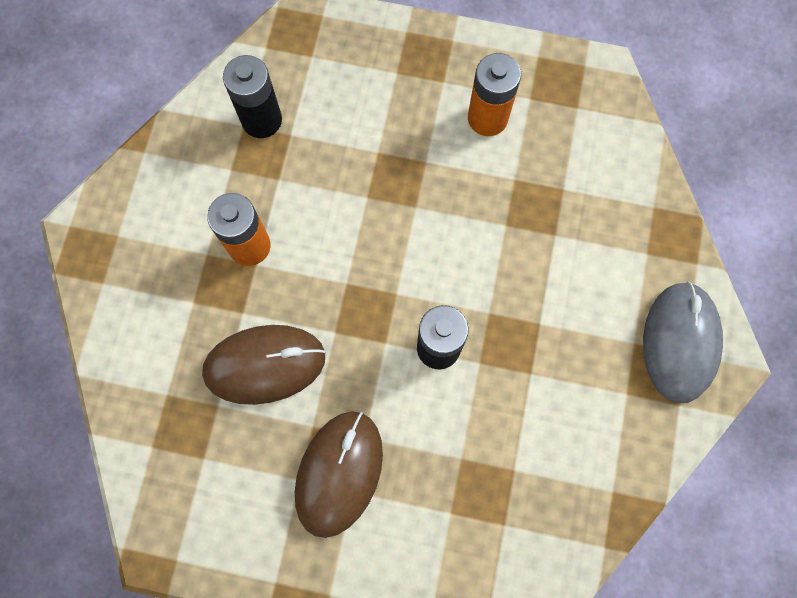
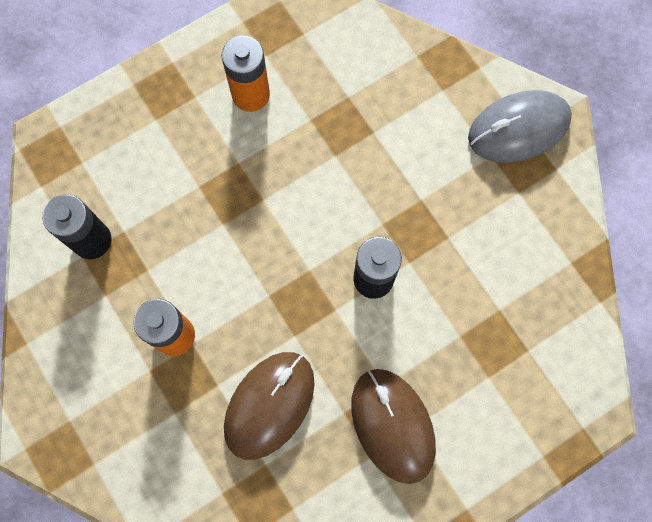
camera: 45 degrees left, 0 degrees up
grey mouse [643,281,723,404] -> grey mouse turned 75 degrees counterclockwise [468,90,572,163]

